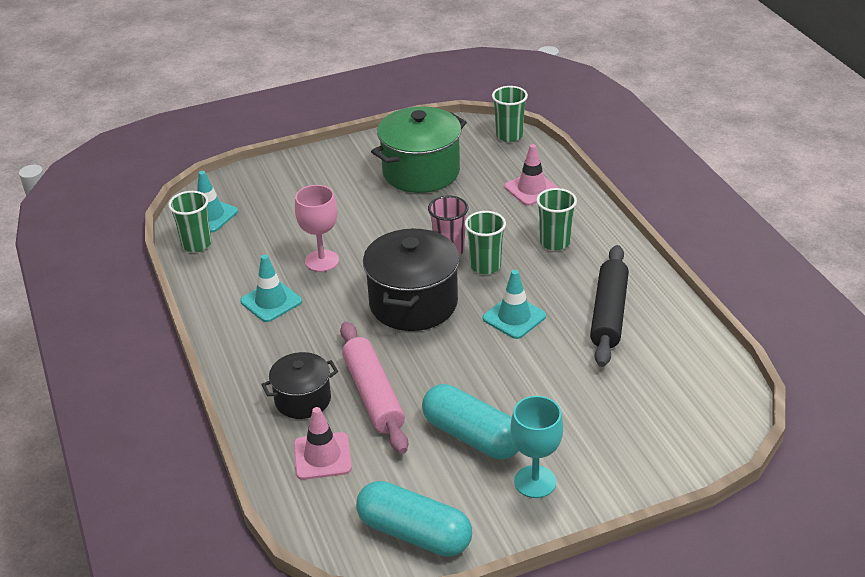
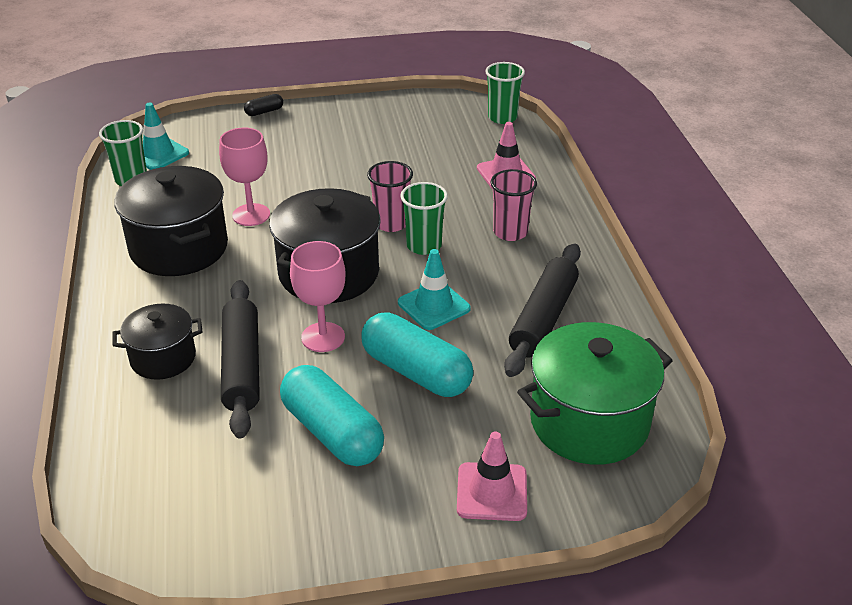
camera: 10 degrees right, 0 degrees up
turquoise traffic cone [240,255,302,322] -> black pot [114,166,228,276]
pink traffic cone [294,407,352,480] -> pink traffic cone moved to [457,431,527,521]
pink rolling pin [340,322,408,454] -> black rolling pin [221,280,260,439]
turquoise capsule [356,481,472,557] -> turquoise capsule moved to [361,312,473,397]
green pot [371,106,467,193] -> green pot moved to [517,322,673,465]
turquoise goblet [510,396,563,498] -> none
green cup [536,188,577,251] -> pink cup [491,169,537,241]
none -> black capsule [244,94,283,116]
none -> pink goblet [290,241,346,352]

